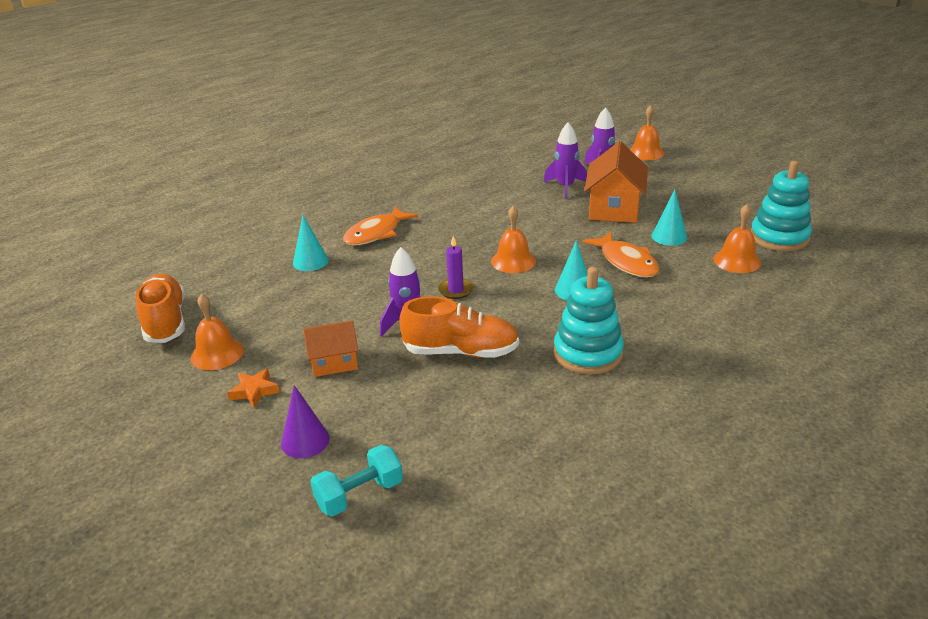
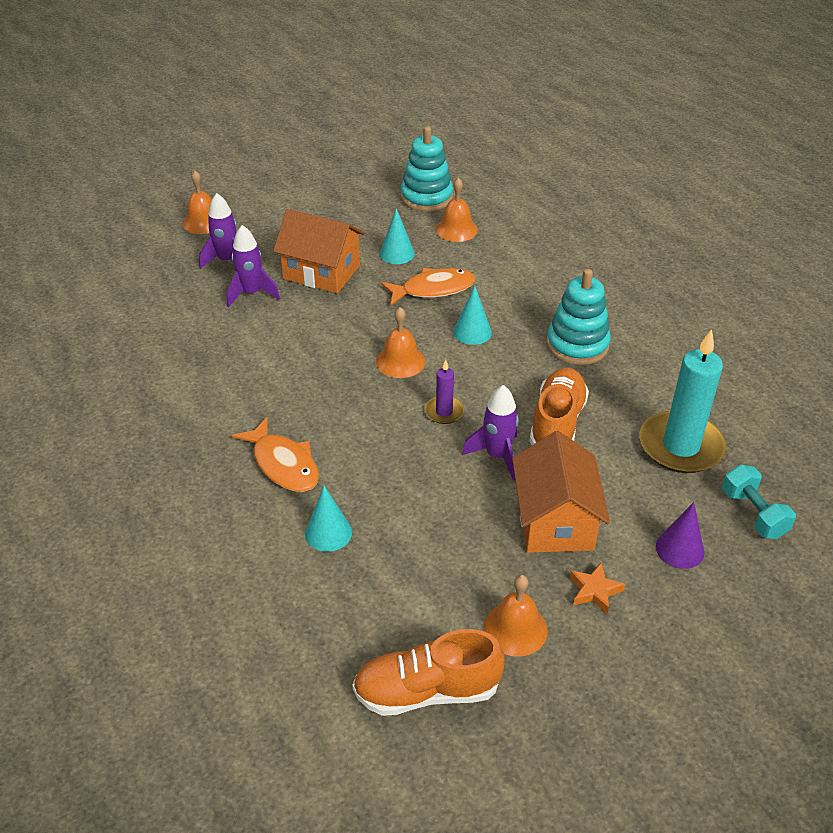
camera: 80 degrees left, 10 degrees up
orange house [303,320,358,377] -> orange house [512,431,610,553], size x1.67
none -> turquoise candle [640,329,726,473]

